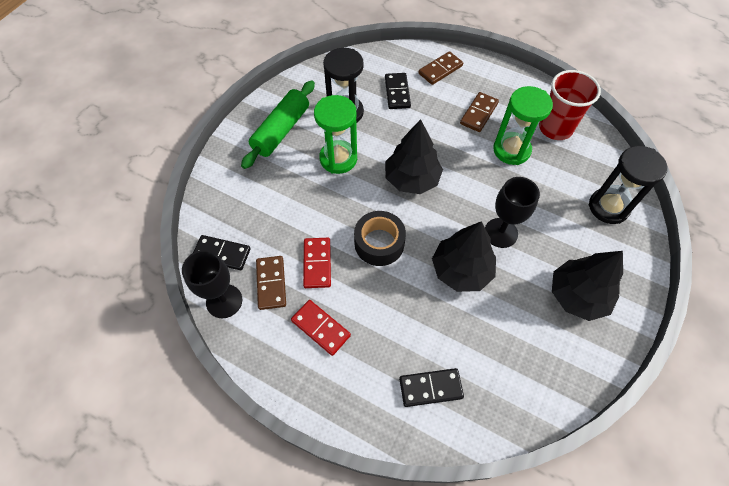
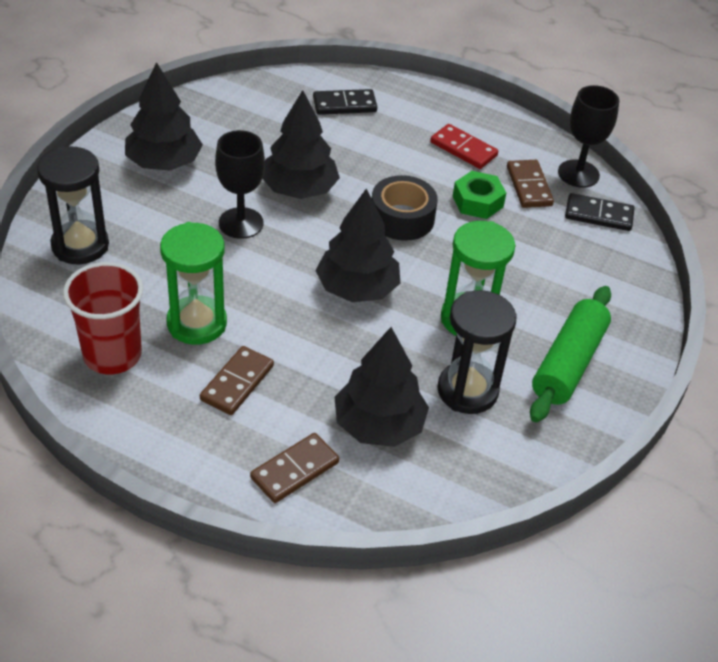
camera: 175 degrees right, 15 degrees down
red domino [303,238,331,288] -> green nut [453,171,506,219]
black domino [385,73,411,109] -> black tree [335,327,429,447]

